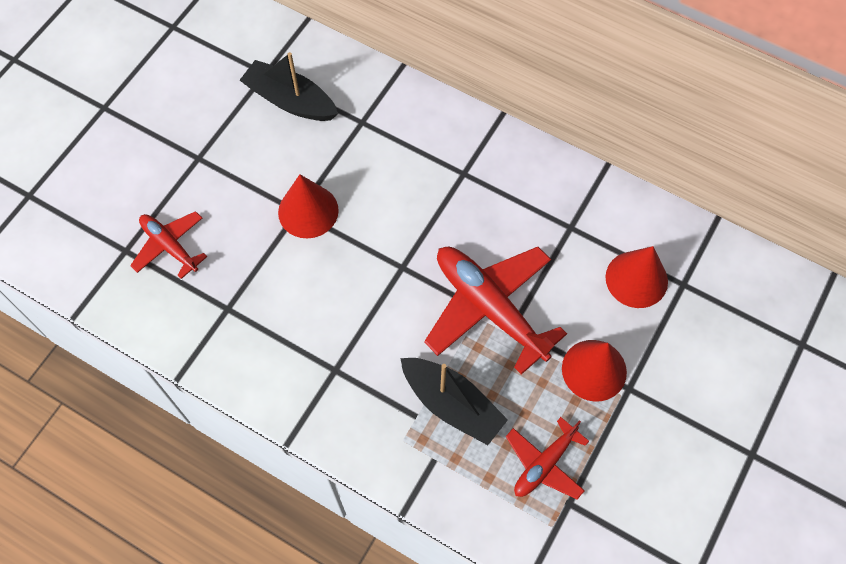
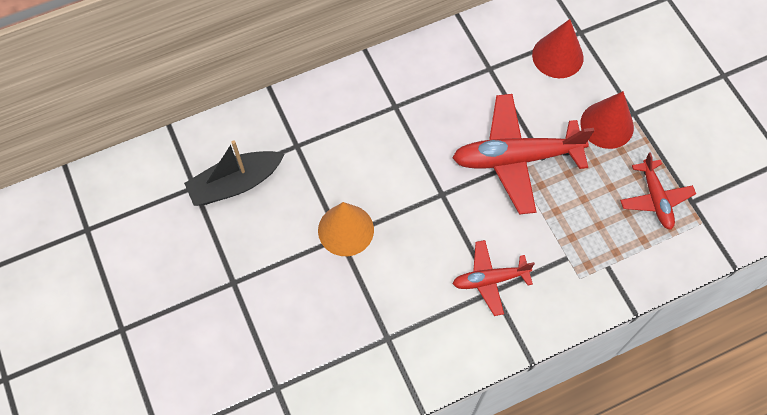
camera: 55 degrees left, 0 degrees up
red plane [130,211,207,279] -> red plane moved to [453,240,535,316]
red cone [278,174,339,238] -> orange cone [318,202,374,256]
black boat [400,358,508,445] -> none

